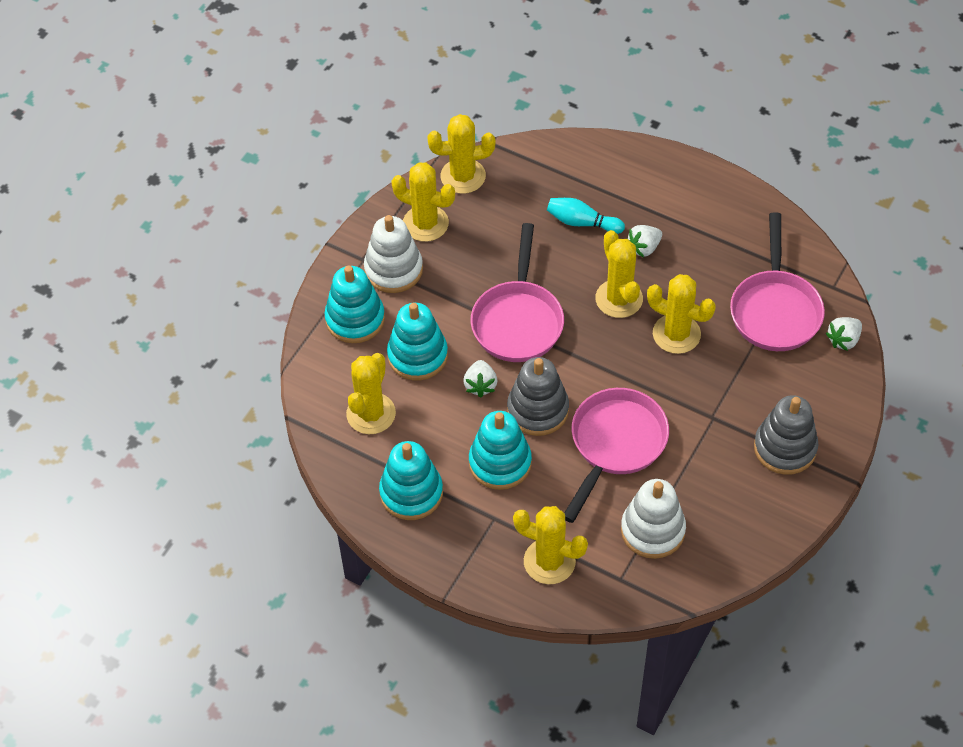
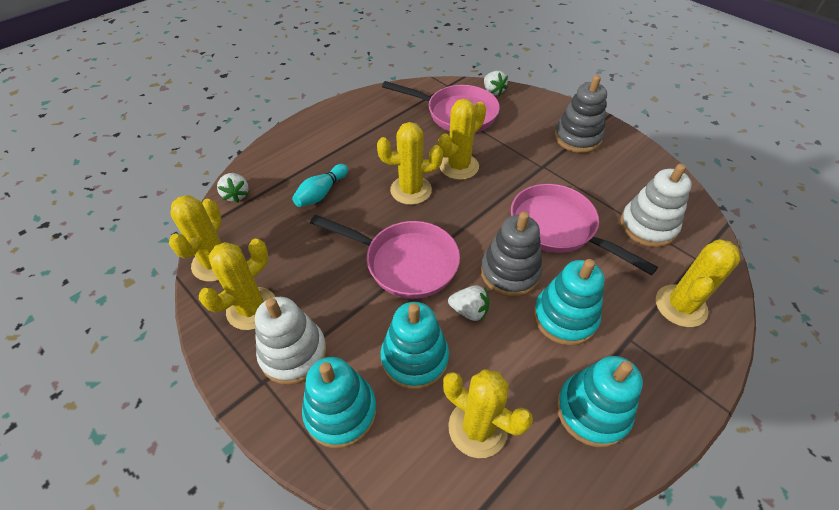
camera: 75 degrees left, 5 degrees down
white strawberry [628,225,662,257] -> white strawberry moved to [217,173,249,203]

